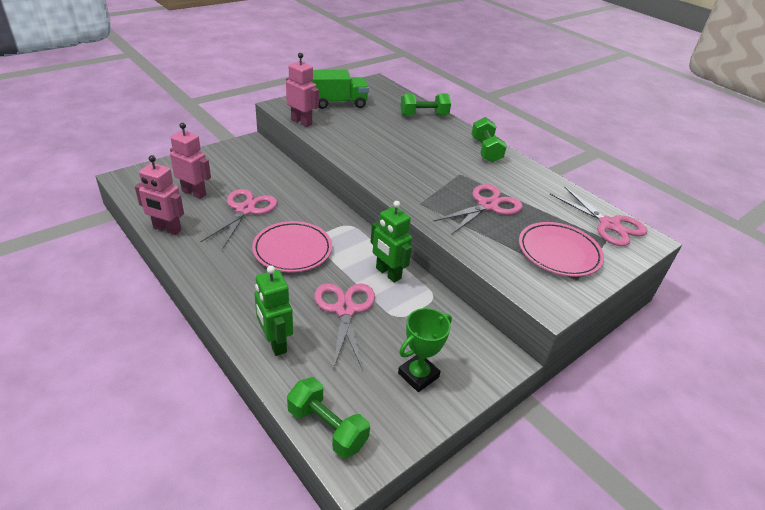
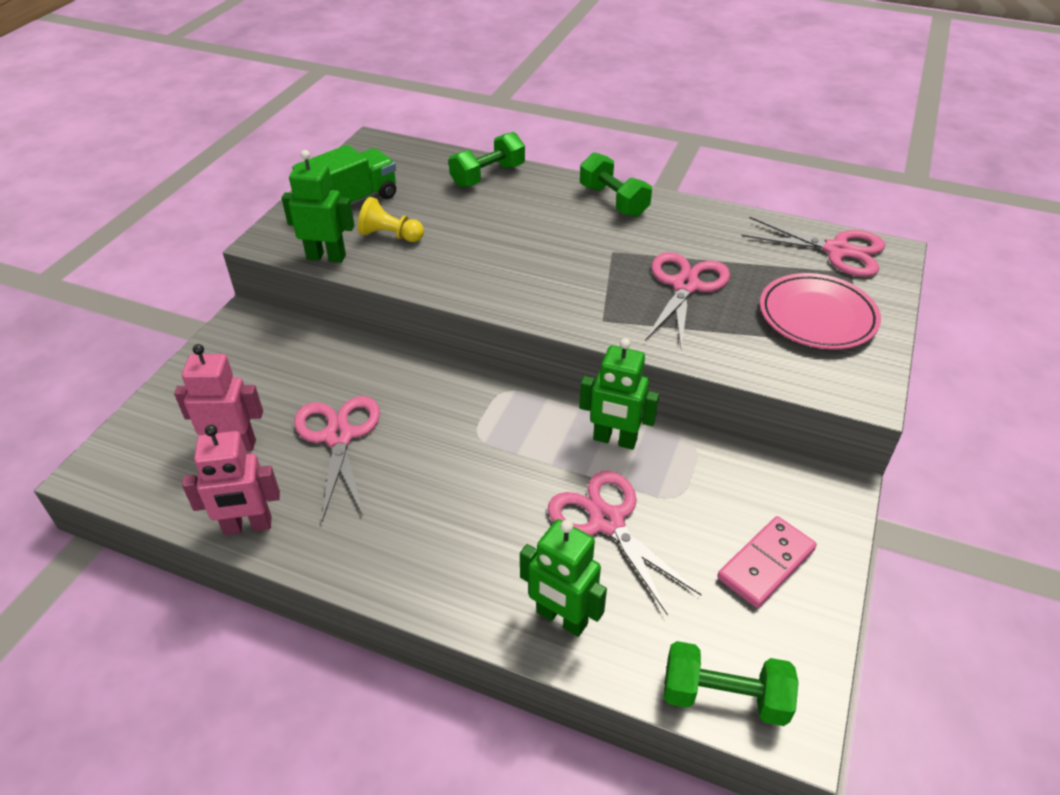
camera: 25 degrees left, 5 degrees up
pink plate [252,221,332,272] -> none
pink robot [286,53,319,127] -> green robot [282,150,355,263]
green trophy [398,308,452,392] -> pink domino [717,516,817,608]
none -> yellow pawn [358,197,424,242]

